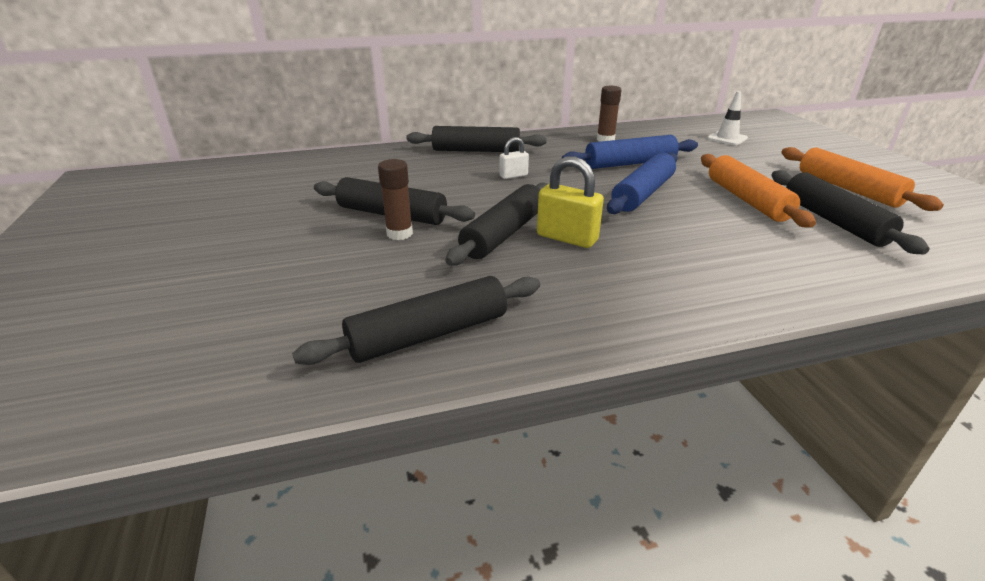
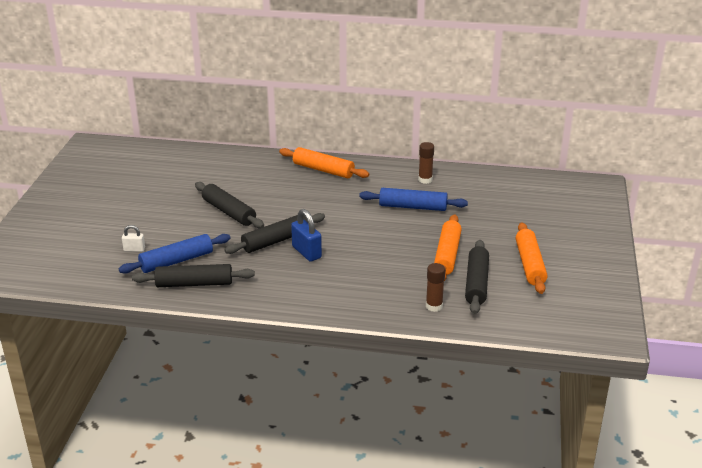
camera: 25 degrees right, 0 degrees up
brown glue stick [378,159,413,240] -> brown glue stick moved to [426,263,445,312]
black rolling pin [406,126,547,152] -> orange rolling pin [279,147,369,178]
white padlock [499,137,529,179] -> white padlock moved to [122,225,145,252]
yellow padlock [537,156,604,248] -> blue padlock [291,209,322,262]
blue rolling pin [607,152,677,214] -> blue rolling pin moved to [119,234,231,274]
white traffic cone [707,91,748,145] -> none

